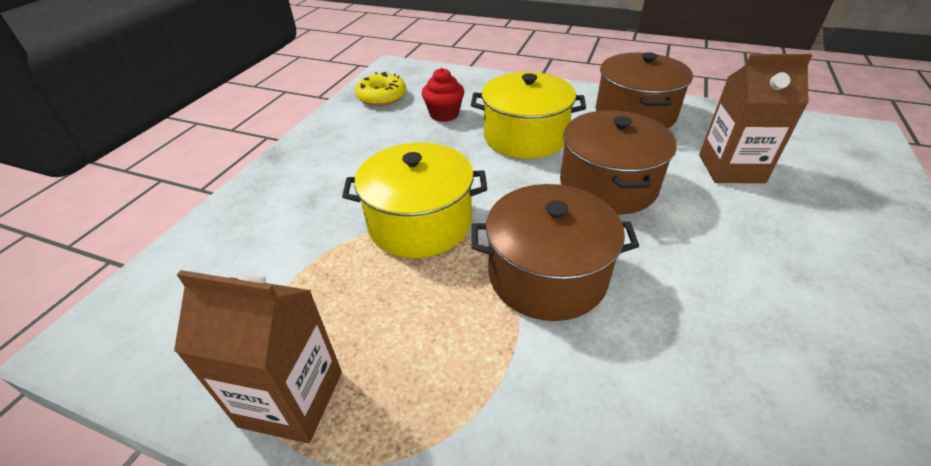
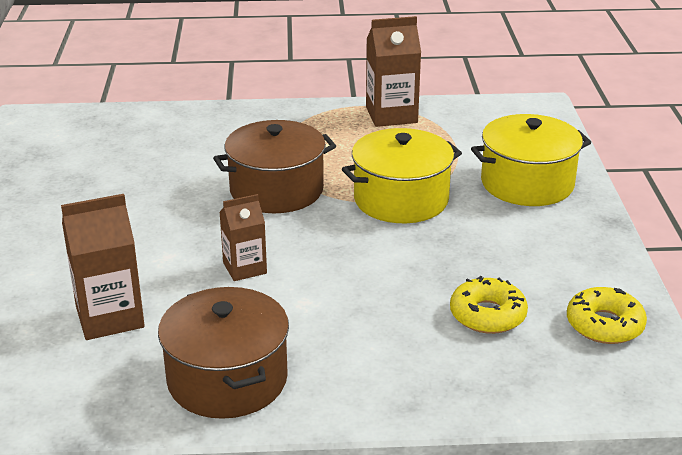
camera: 155 degrees right, 10 degrees down
red cupcake [422,68,464,122] -> yellow donut [450,276,528,334]
yellow pot [471,72,586,159] -> yellow pot moved to [471,114,591,206]
brown pot [560,110,677,215] -> brown carton [219,194,267,281]

